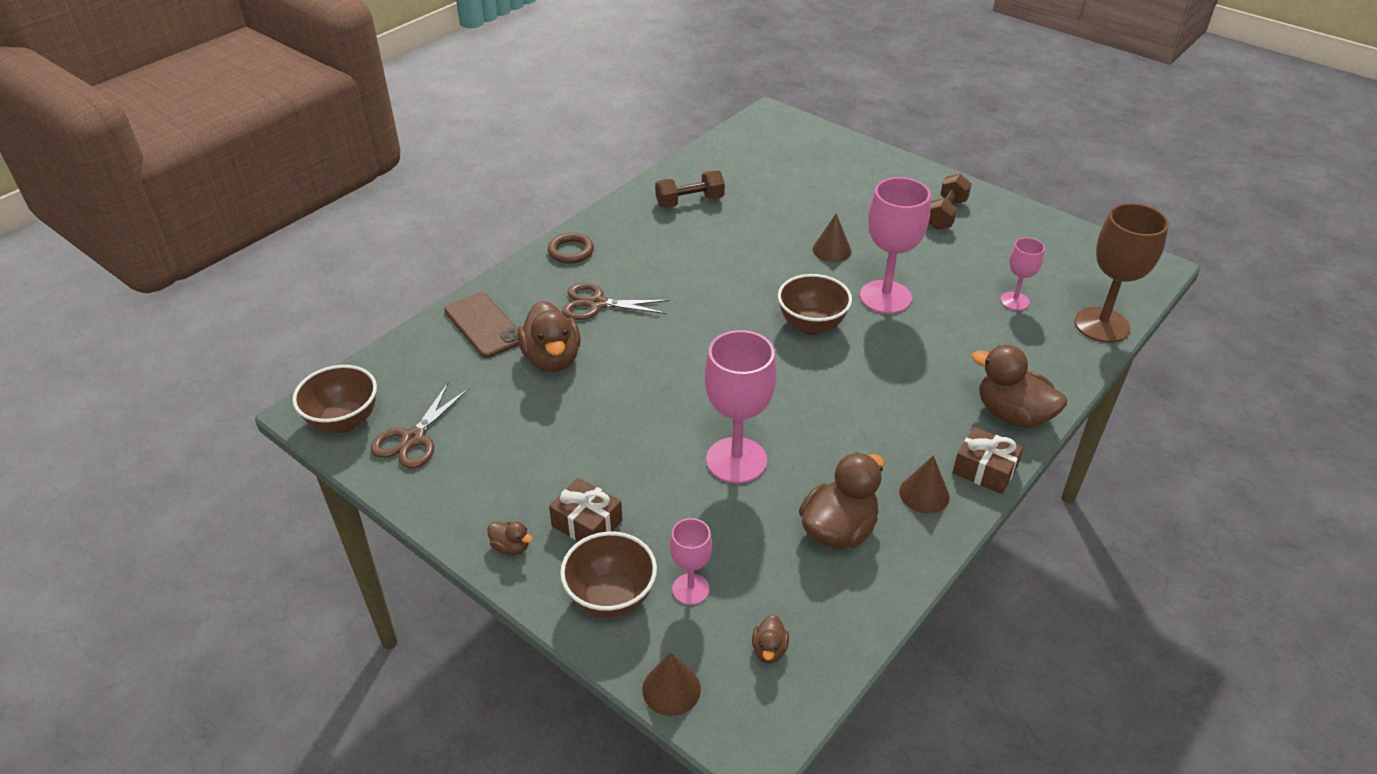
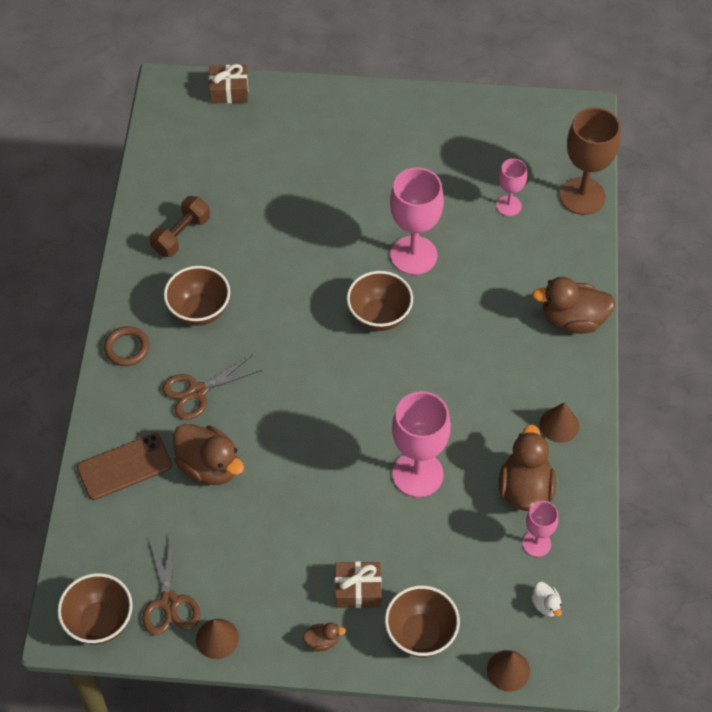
camera: 35 degrees left, 15 degrees up
brown phone [444,292,519,358] -> brown phone turned 45 degrees counterclockwise [77,433,172,500]
pink goblet [670,518,712,605] -> pink goblet moved to [523,501,559,557]
brown duck [752,615,789,663] -> white duck [531,582,562,617]
brown cone [812,214,851,262] -> brown cone moved to [196,619,239,659]
brown dumbbell [929,174,972,230] -> none
brown gift [953,427,1024,494] -> brown gift moved to [209,64,248,104]
none -> brown bowl [164,266,230,326]

